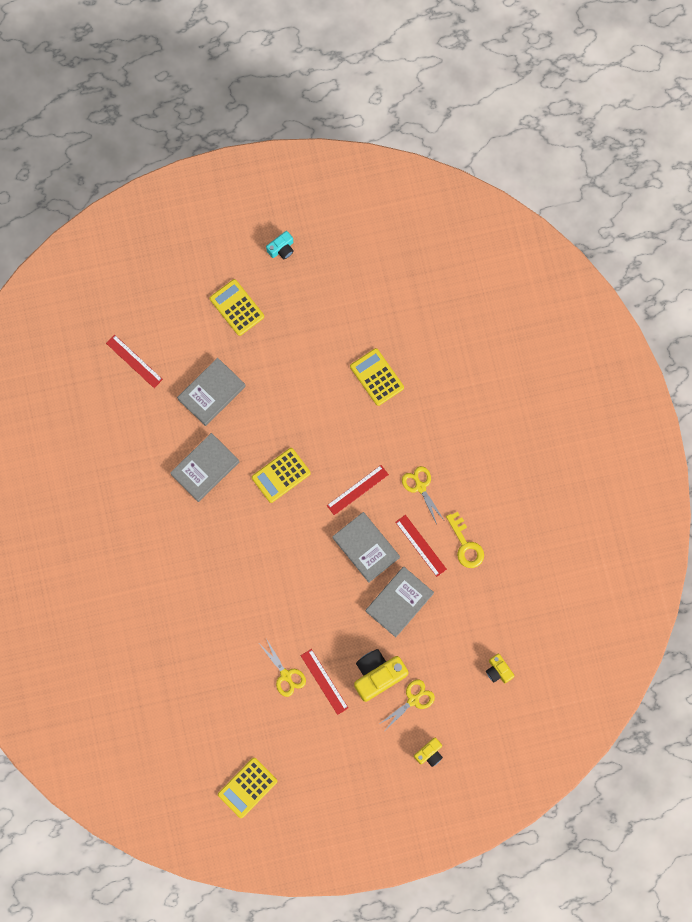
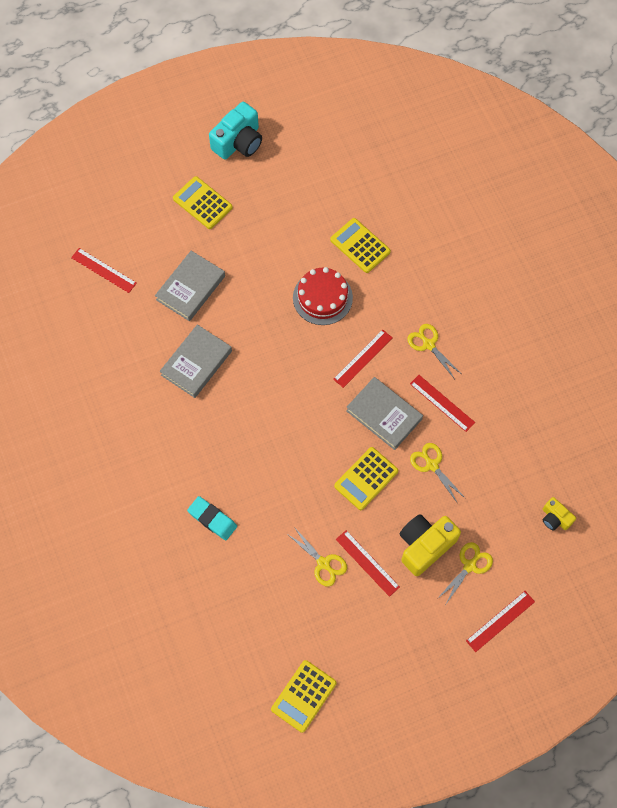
camera: 10 degrees left, 10 degrees down
yellow calculator [252,448,311,503] -> yellow calculator moved to [334,447,398,510]
turquoise camera [266,231,294,259] -> turquoise camera [209,102,262,160], size x1.85
grey book [366,567,434,637] -> yellow scissors [410,443,466,504]
yellow camera [414,738,443,767] -> red ruler [466,591,535,652]
yellow key [446,512,484,568] -> none
none -> turquoise eraser [187,496,237,541]
none -> red cake [293,267,353,325]

